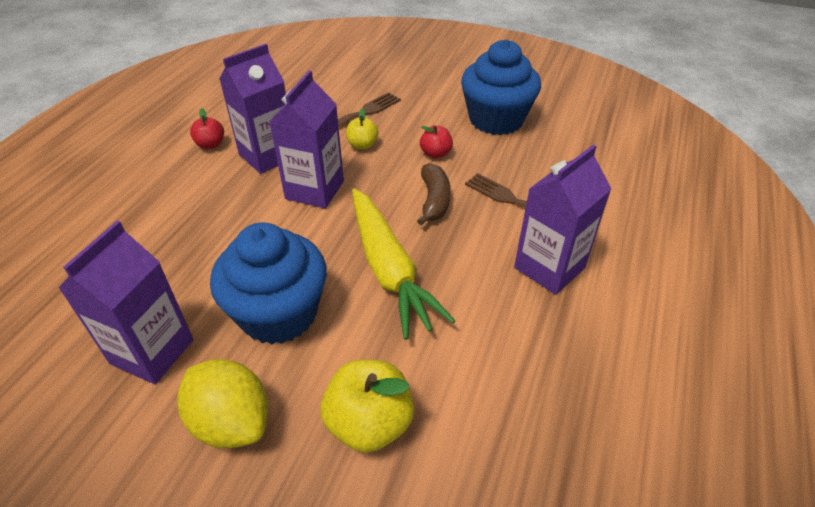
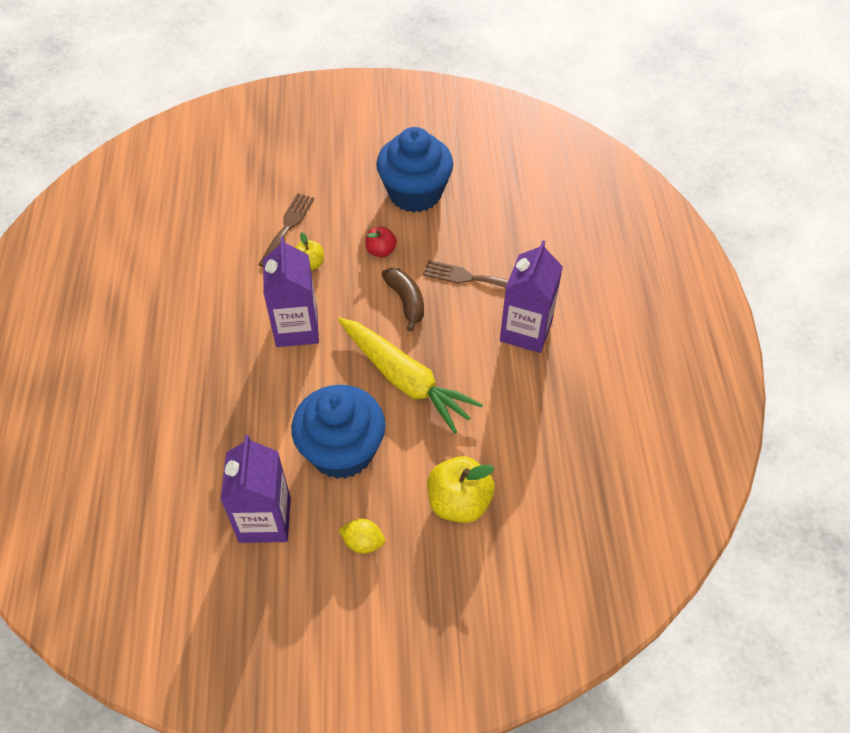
camera: 25 degrees left, 10 degrees up
yellow lemon [177,359,268,448] -> yellow lemon [339,519,385,553], size x0.56
red apple [190,108,224,149] -> none
purple carton [219,44,286,174] -> none

